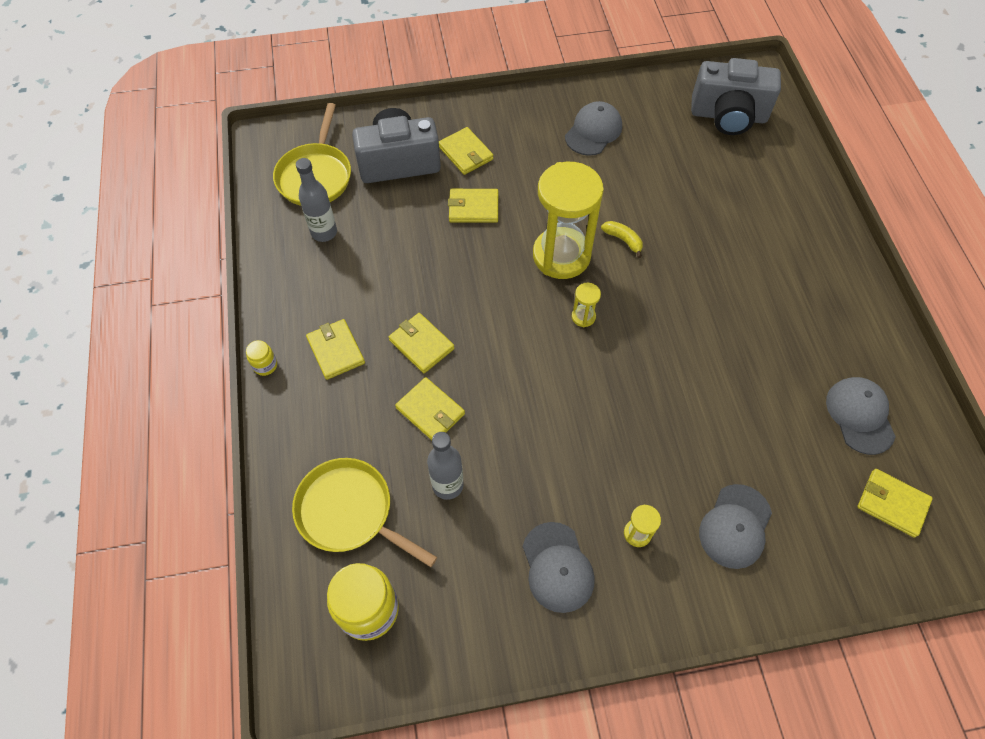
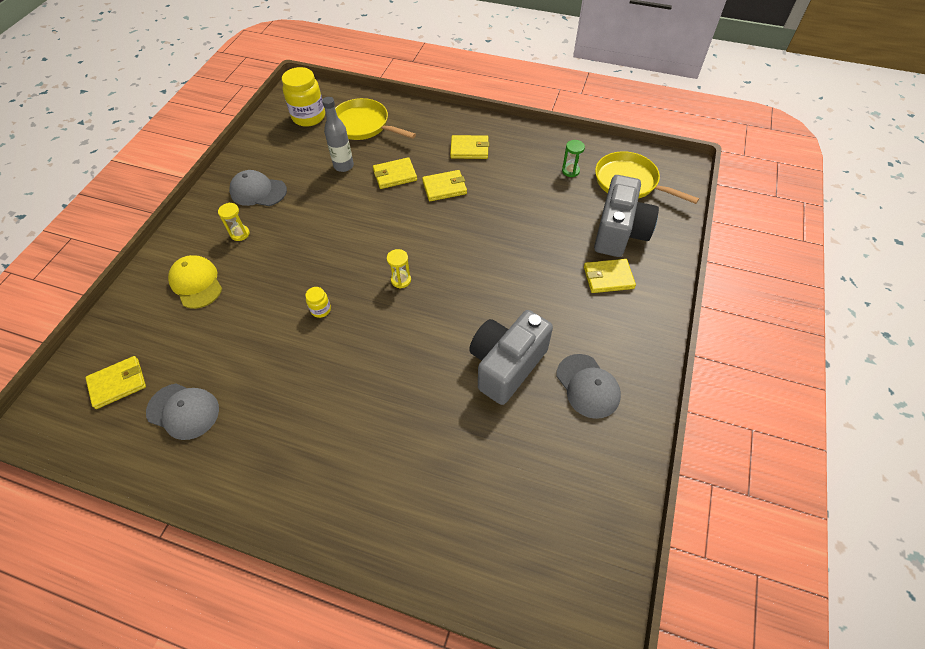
camera: 120 degrees right, 5 degrees down
yellow jar [246,340,277,376] -> yellow jar moved to [305,287,331,318]
yellow pan [292,458,437,567] -> yellow pan turned 120 degrees counterclockwise [335,98,416,140]
grey bottle [296,158,337,242] -> green hourglass [562,140,585,177]
yellow wallet [448,189,498,223] -> none
yellow hourglass [533,162,604,279] -> none
yellow banana [601,221,643,258] -> none
grey camera [691,58,781,135] -> grey camera moved to [469,310,553,405]
grey cap [699,484,772,569] -> yellow cap [168,255,222,309]

